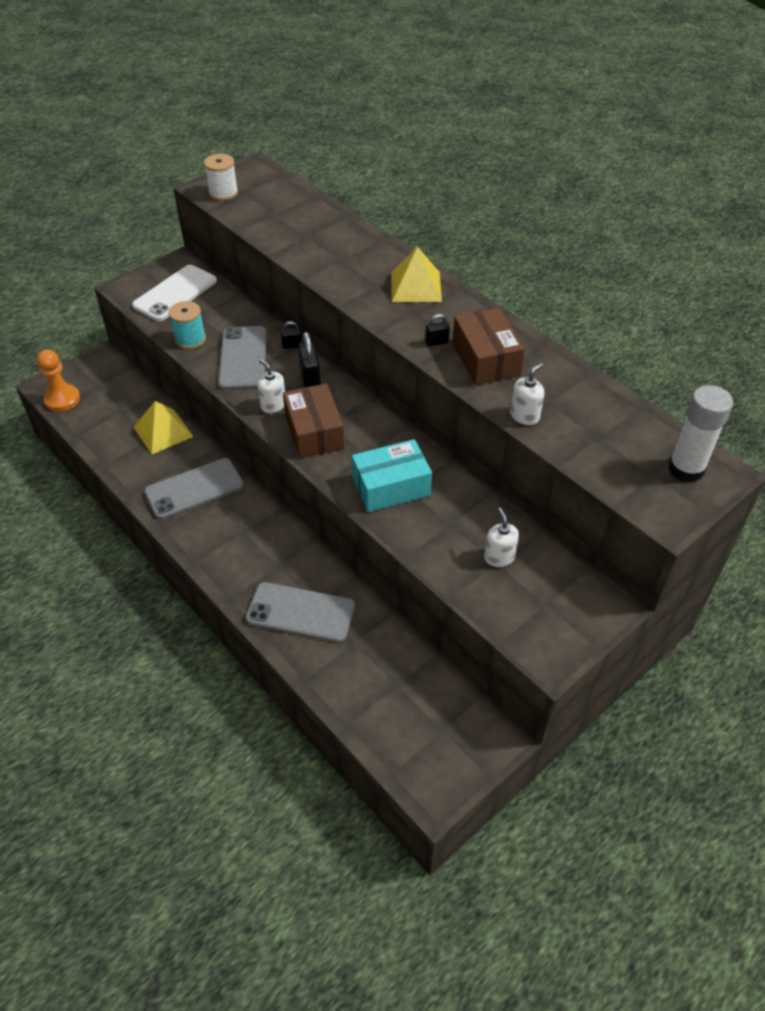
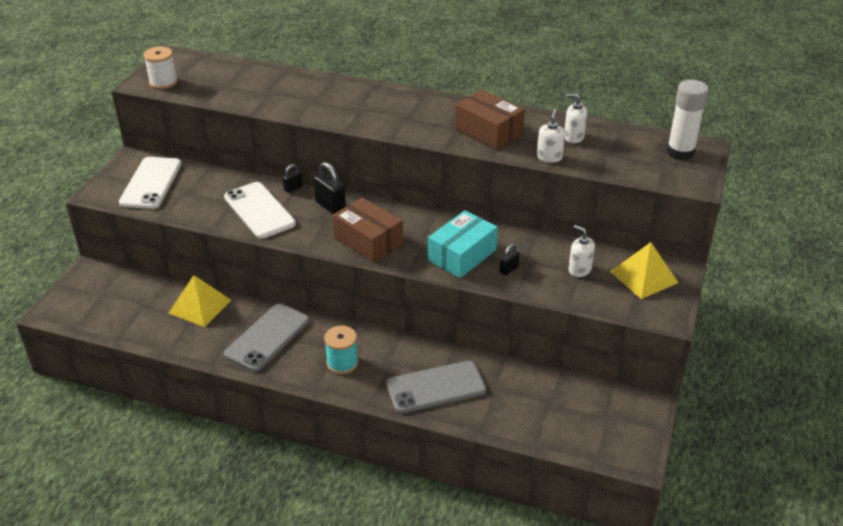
camera: 30 degrees left, 10 degrees down
orange pawn [37,349,80,411] -> none
turquoise spool [169,301,206,349] -> turquoise spool moved to [324,326,358,374]
grey phone [218,326,267,390] -> white phone [224,182,296,239]
white soap dispenser [258,359,285,413] -> white soap dispenser moved to [564,94,587,143]
yellow pyramid [391,247,442,302] -> yellow pyramid moved to [610,242,678,299]
black padlock [425,314,450,346] -> black padlock moved to [500,244,520,275]

